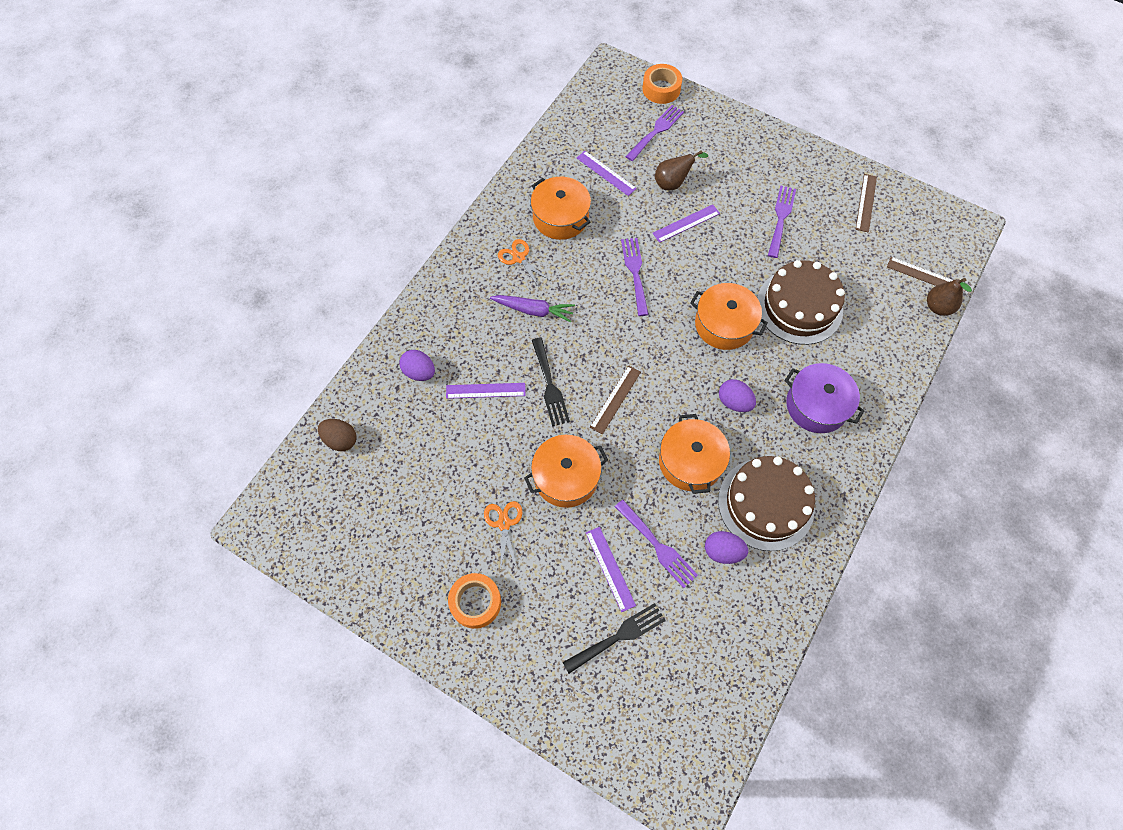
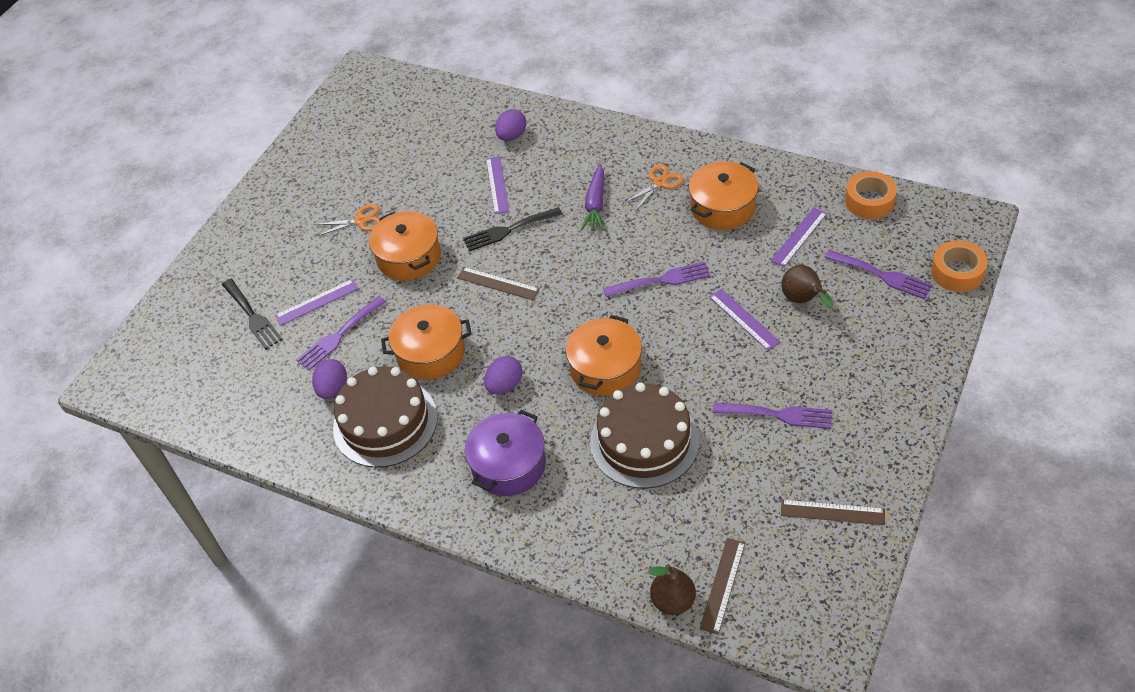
camera: 90 degrees right, 15 degrees down
brown egg [318,419,357,451] -> none
orange tape [448,573,501,629] -> orange tape moved to [845,171,897,219]

